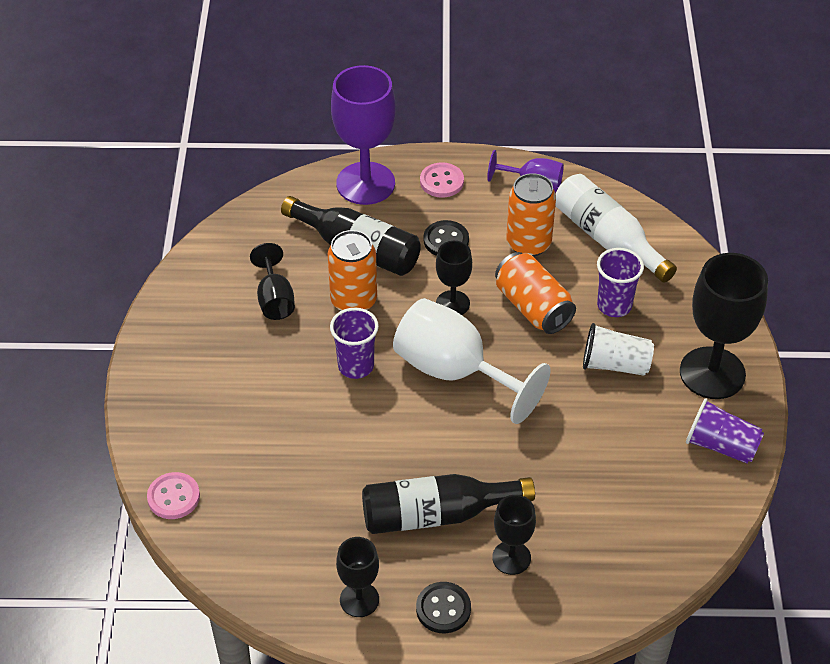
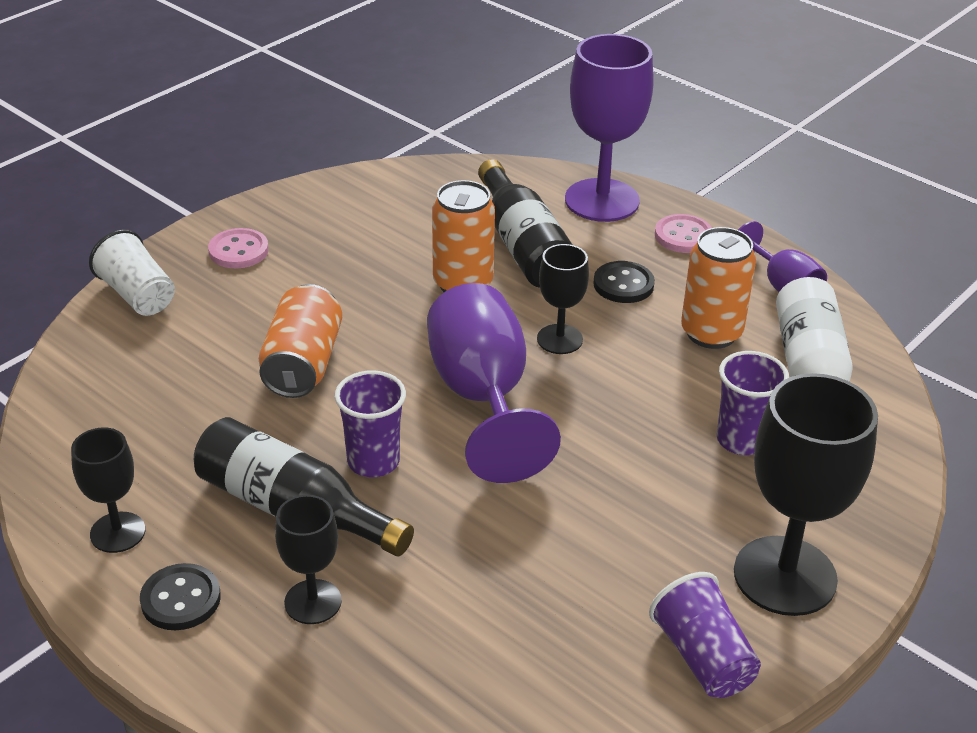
camera: 40 degrees right, 10 degrees down
pink button [147,472,200,519] -> pink button moved to [208,228,269,268]
black goblet [250,243,295,320] -> none
purple cup [330,308,379,379] -> purple cup moved to [335,370,406,477]
white goblet [393,298,551,424] -> purple goblet [427,283,561,483]
orange can [495,252,576,334] -> orange can moved to [259,284,342,398]
white cup [583,323,654,376] -> white cup moved to [89,229,175,316]

